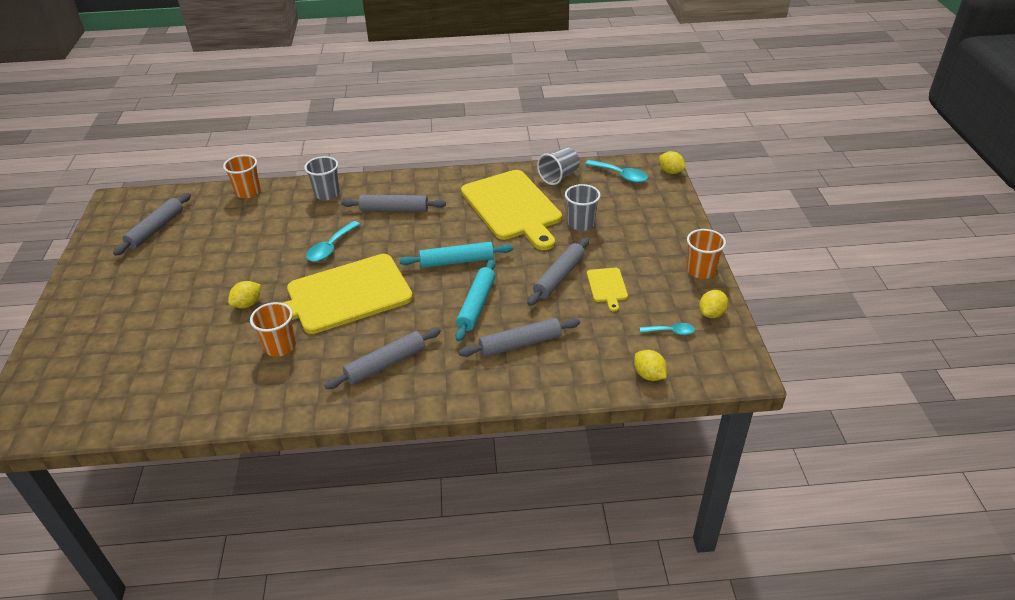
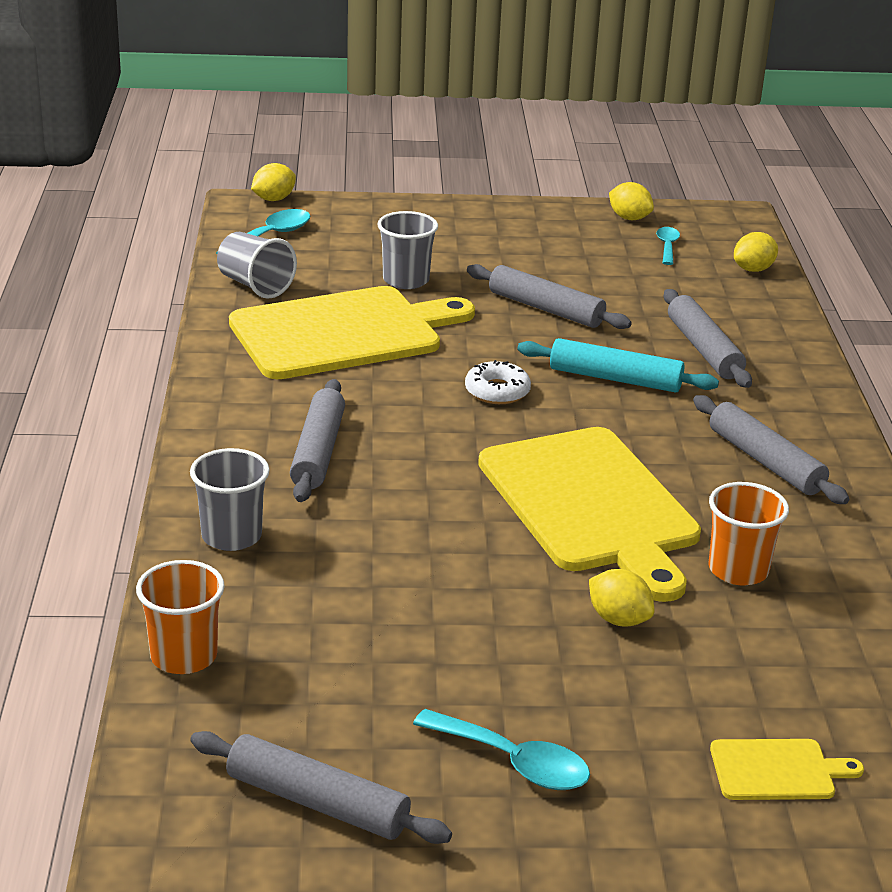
camera: 90 degrees left, 10 degrees down
turquoise spoon [306,221,360,262] -> turquoise spoon moved to [413,709,590,790]
turquoise rolling pin [399,242,513,268] -> white donut [465,360,531,404]
yellow cutting board [587,268,628,312] -> yellow cutting board moved to [710,739,864,800]
orange cup [687,229,726,279] -> none

